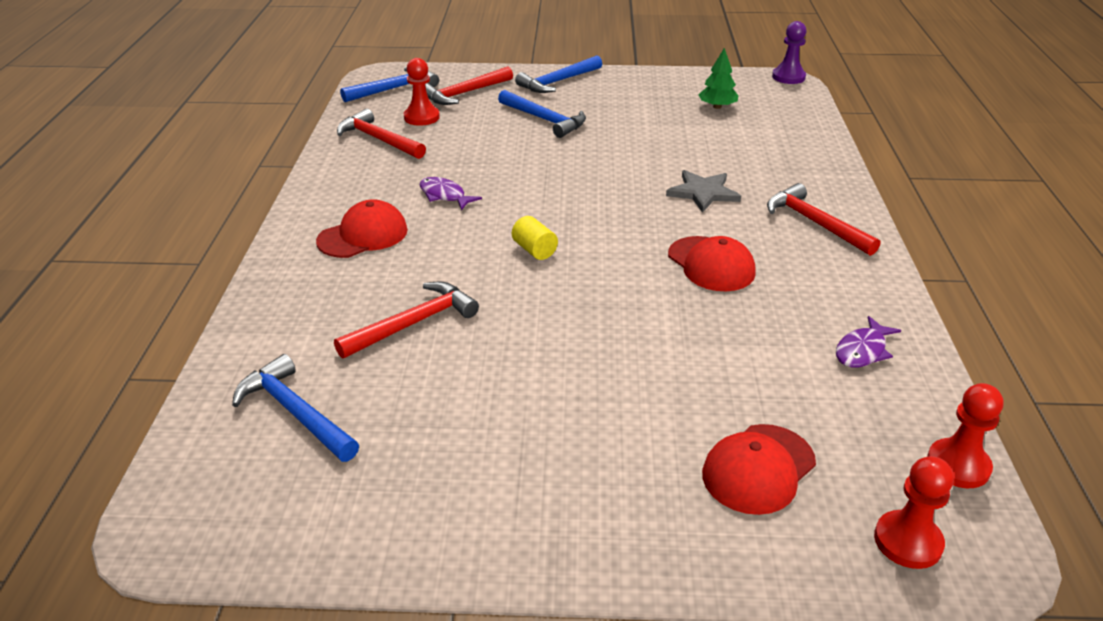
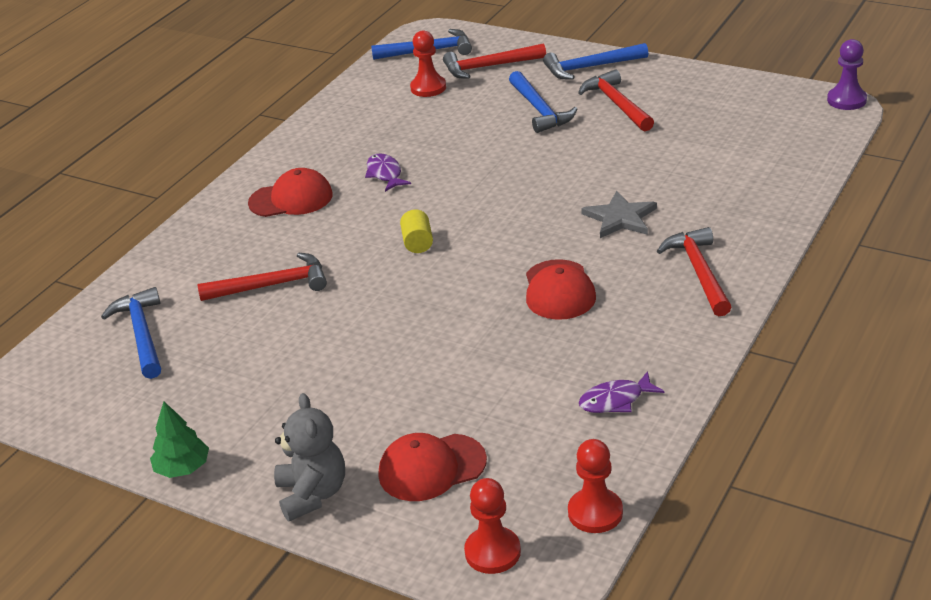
camera: 30 degrees right, 0 degrees up
red hammer [337,109,426,159] -> red hammer moved to [578,70,654,131]
green tree [698,48,739,109] -> green tree moved to [150,402,209,478]
none -> grey teddy bear [274,393,345,521]

